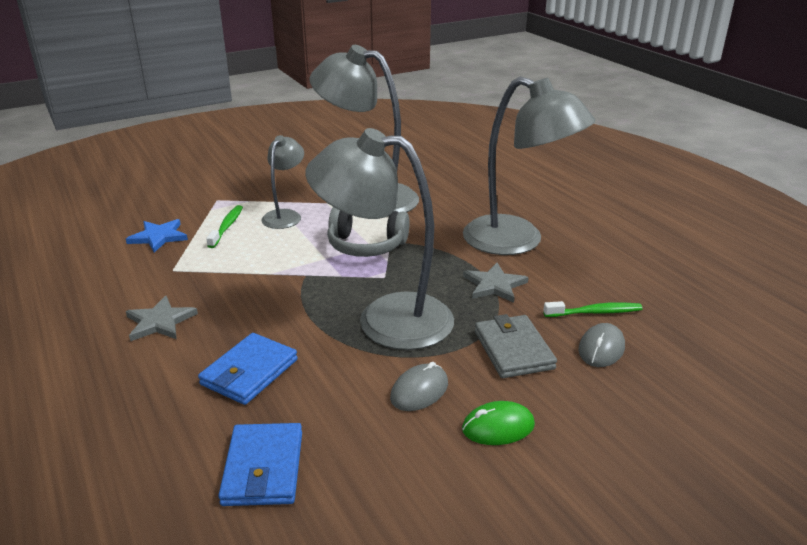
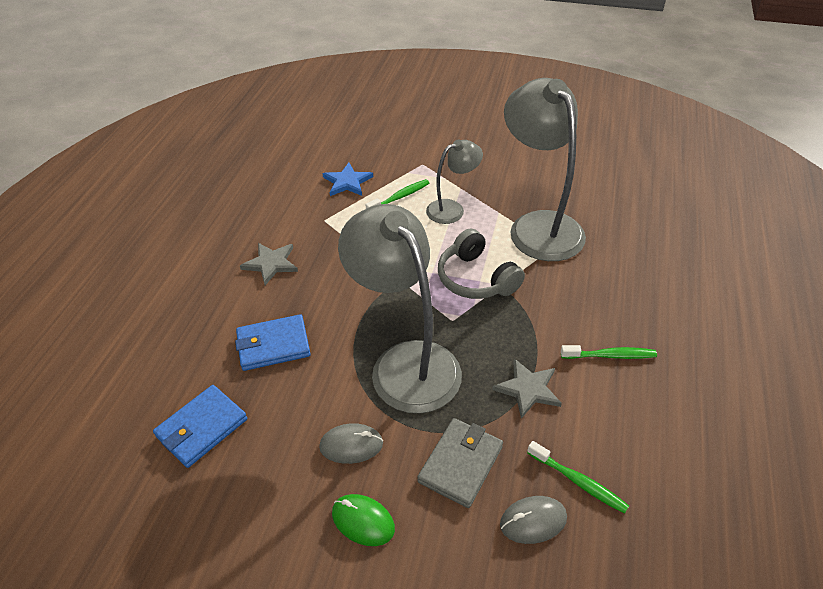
camera: 45 degrees right, 15 degrees up
grey lamp [463,77,595,255] -> green toothbrush [561,345,657,359]

